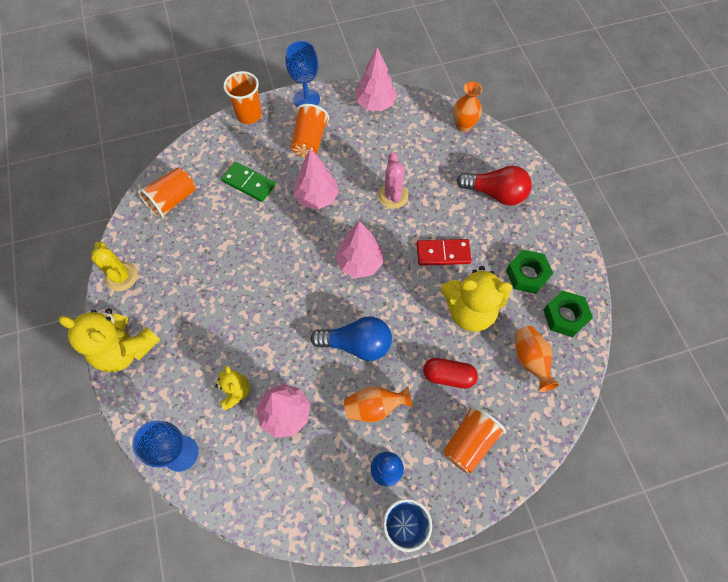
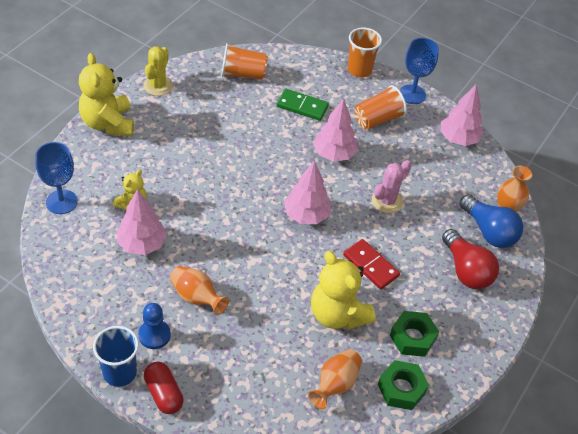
camera: 45 degrees right, 15 degrees down
green domino [221,162,275,202] -> green domino turned 60 degrees counterclockwise [276,88,329,121]
blue light bulb [310,316,392,361] -> blue light bulb moved to [460,194,523,248]
red capsule [423,358,478,389] -> red capsule moved to [144,362,184,414]
orange cup [443,405,506,473] -> none

